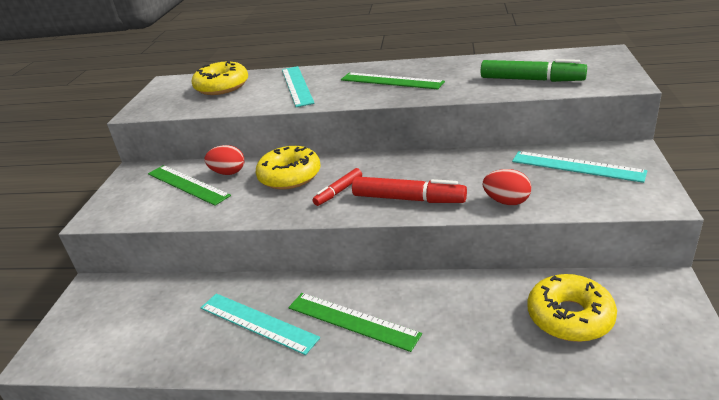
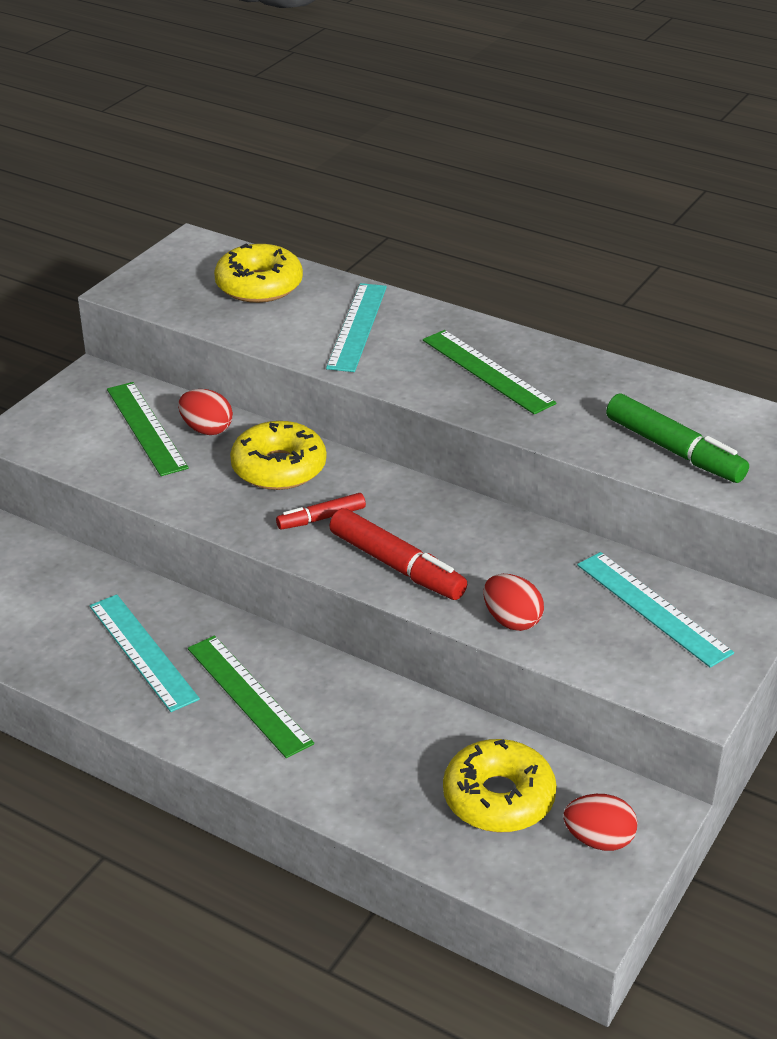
camera: 20 degrees right, 5 degrees up
none -> red egg [564,794,638,851]

